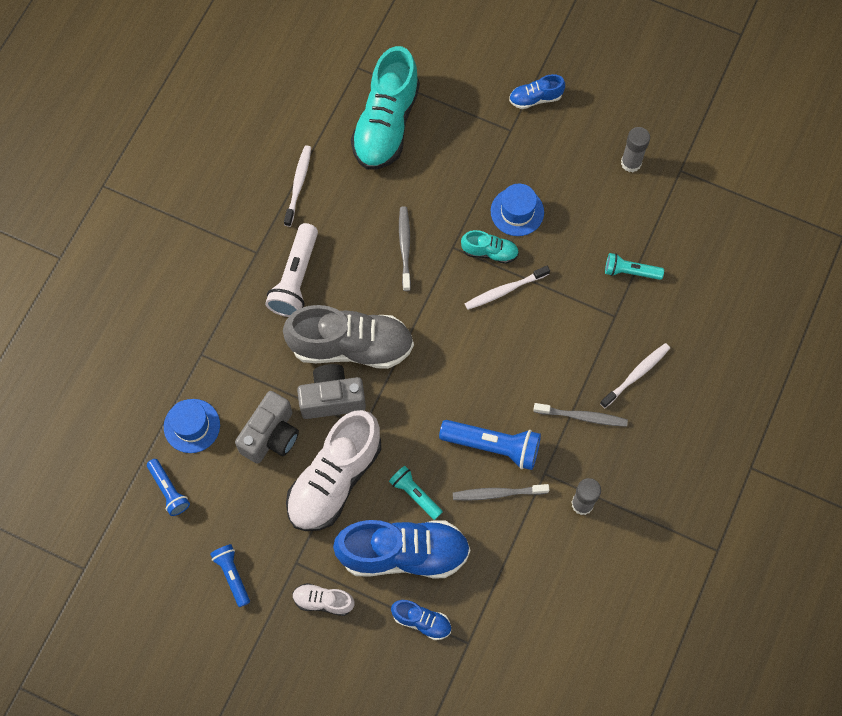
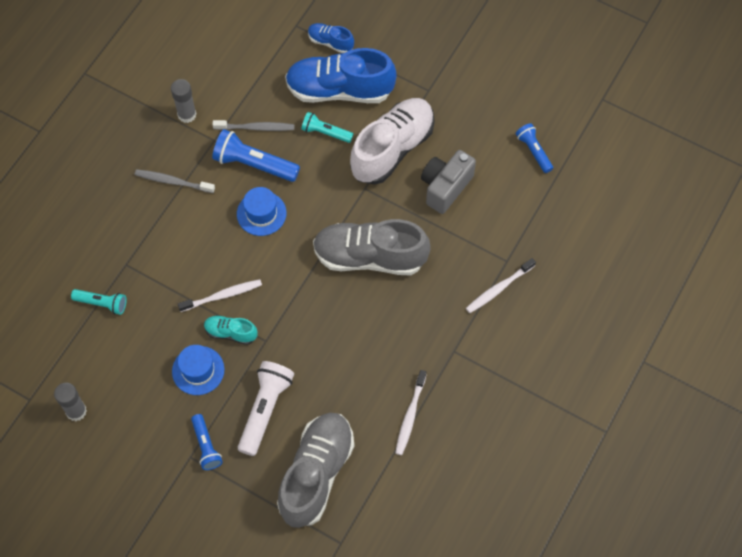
camera: 175 degrees left, 5 degrees down
blue hat [164,399,220,453] -> blue hat moved to [237,187,287,236]
blue flashlight [210,544,250,607] -> blue flashlight moved to [191,414,223,470]
white flashlight [265,223,318,317] -> white flashlight moved to [238,361,294,456]
white shoe [292,583,355,616] -> none
grey camera [297,364,366,419] -> none
turquoise shoe [351,46,420,170] -> grey shoe [277,413,354,528]
turquoise flashlight [389,466,443,520] -> turquoise flashlight turned 150 degrees clockwise [301,112,353,143]
grey toothbrush [399,206,411,291] -> none
blue shoe [509,74,565,109] -> none
white toothbrush [600,343,670,408] -> white toothbrush moved to [466,258,536,313]

